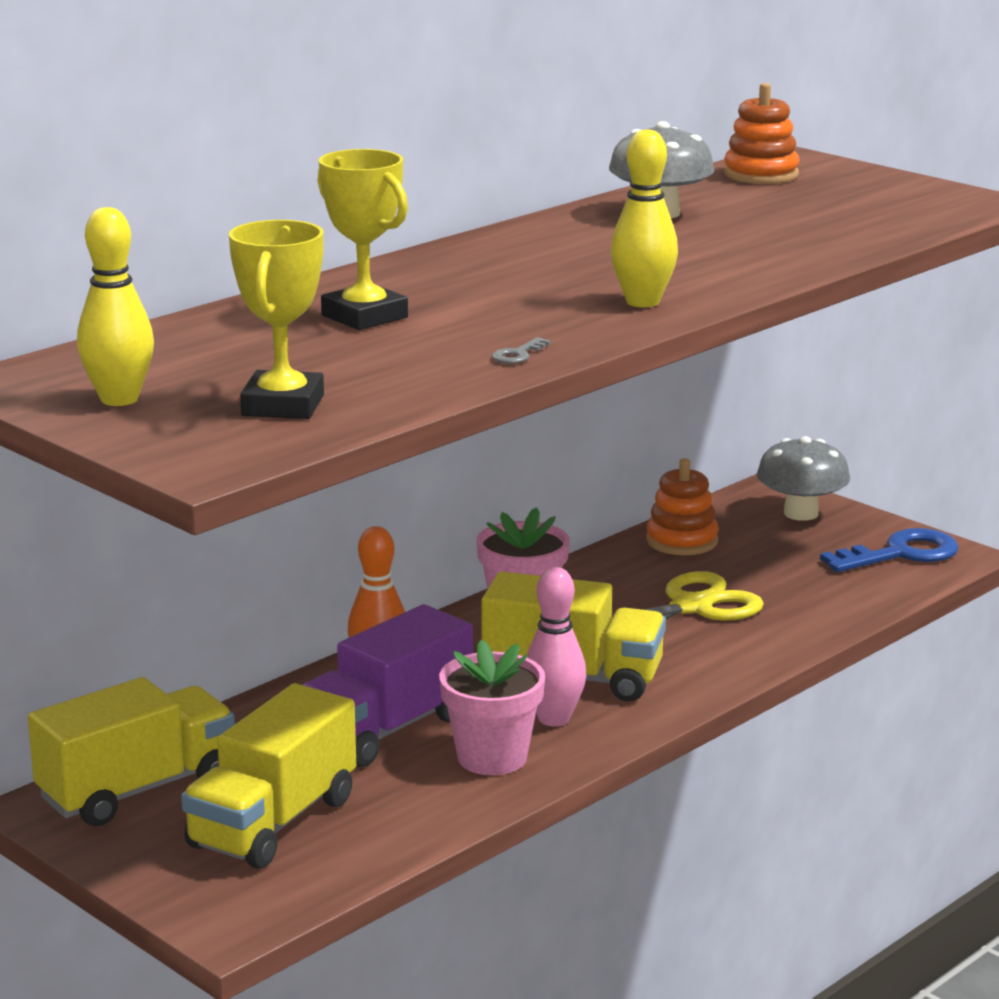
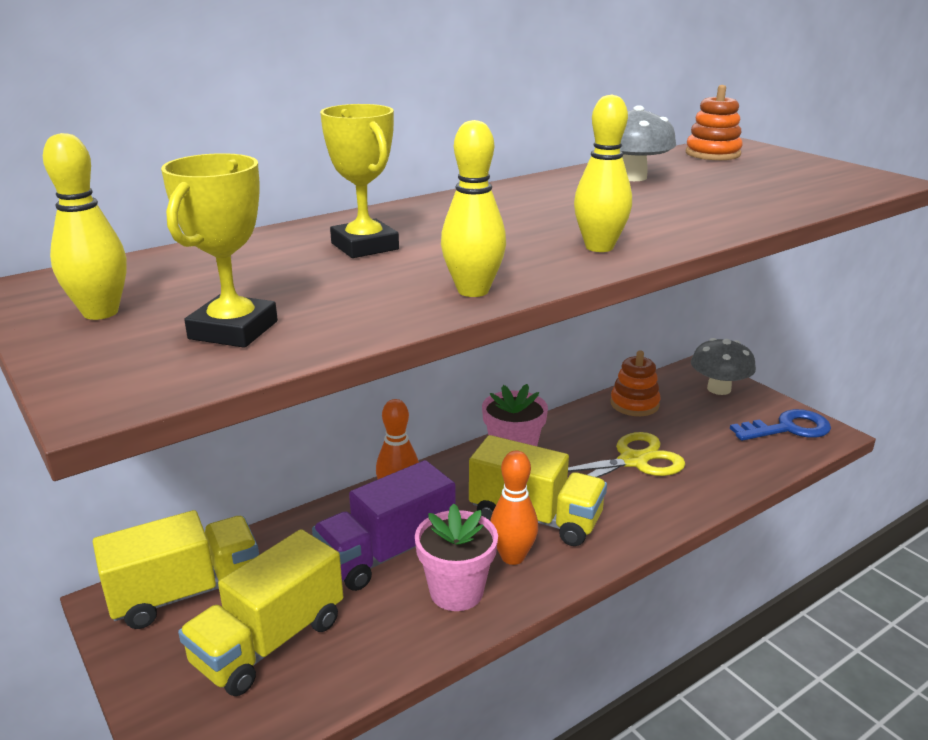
camera: 10 degrees right, 5 degrees up
grey key [492,337,551,364] -> yellow bowling pin [441,120,506,297]
pink bowling pin [527,567,586,727] -> orange bowling pin [490,450,538,565]

